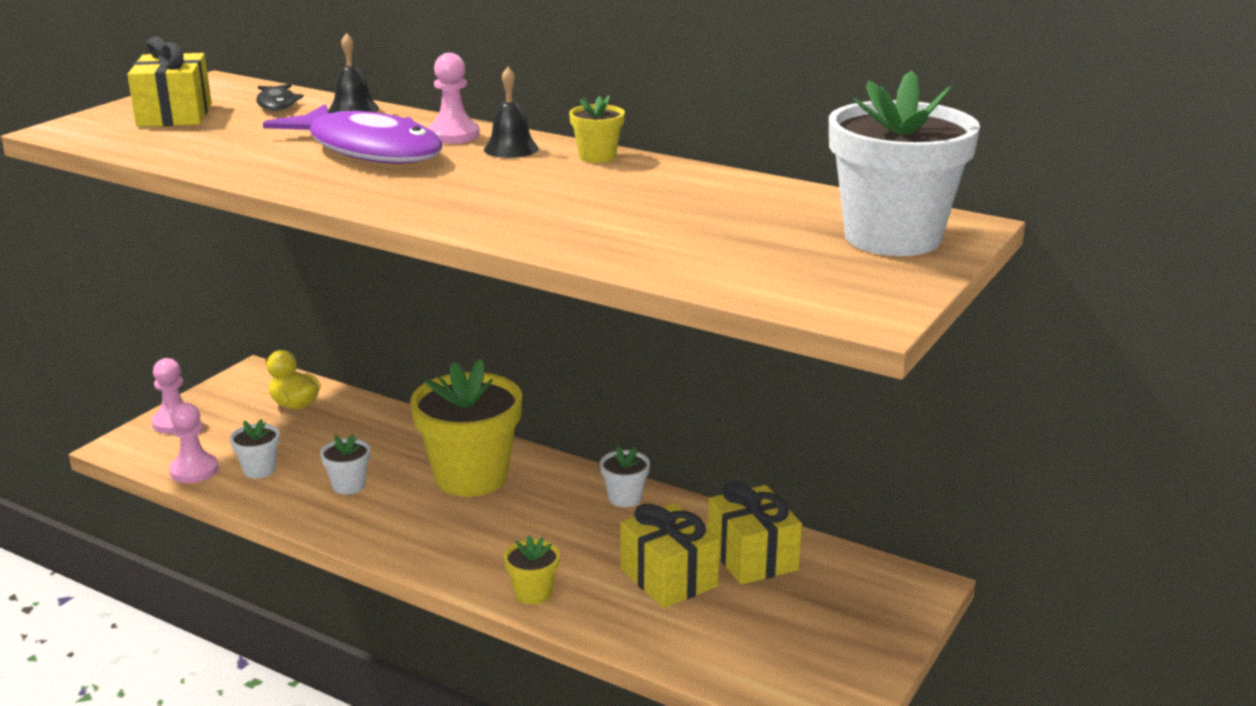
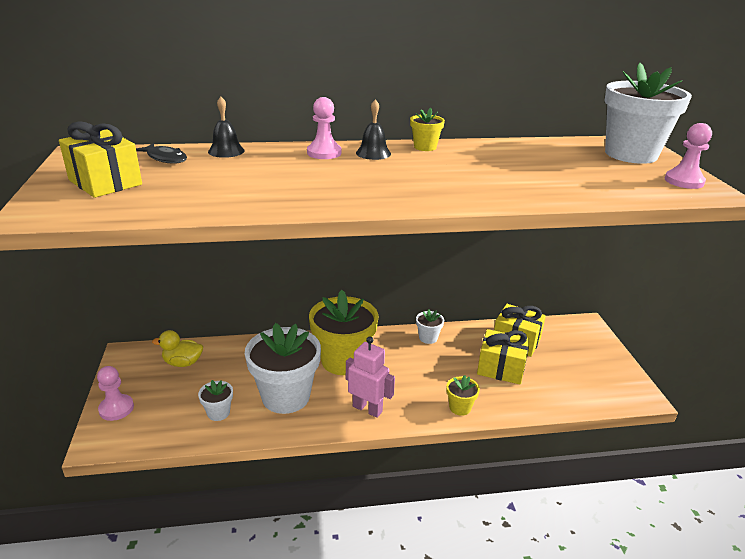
camera: 40 degrees left, 5 degrees up
pink pawn [169,403,219,483] -> pink pawn moved to [665,123,712,189]
purple fish [263,104,443,164] -> none
white flower pot [320,434,370,494] -> white flower pot [245,323,321,414], size x2.24
none -> pink robot [346,337,395,418]

